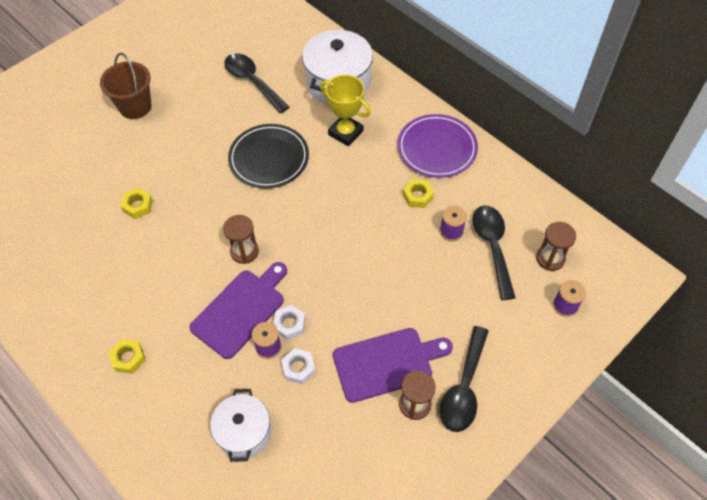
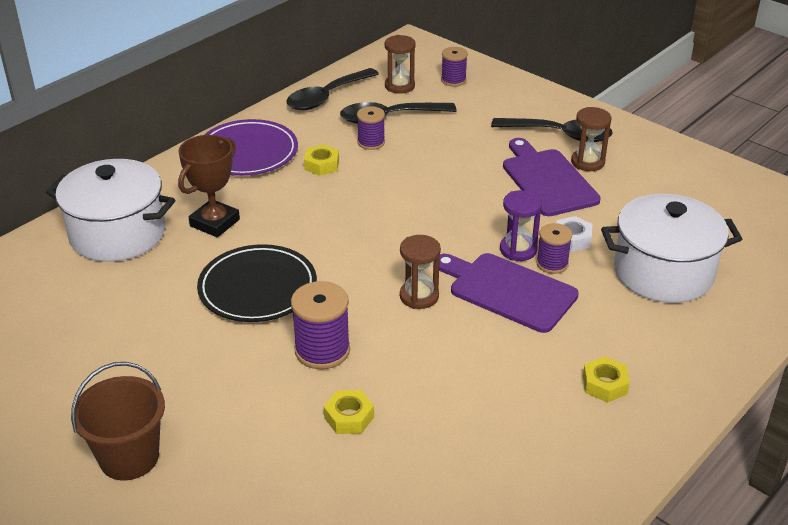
camera: 95 degrees left, 20 degrees down
white pot [210,389,271,462] -> white pot [601,194,742,303], size x1.57
black spoon [224,53,289,113] -> black spoon moved to [286,68,379,110]
white nut [273,305,306,340] -> purple hourglass [500,190,542,261]
yellow trophy [320,75,371,146] -> brown trophy [178,135,240,237]
none -> purple spool [291,281,350,369]

